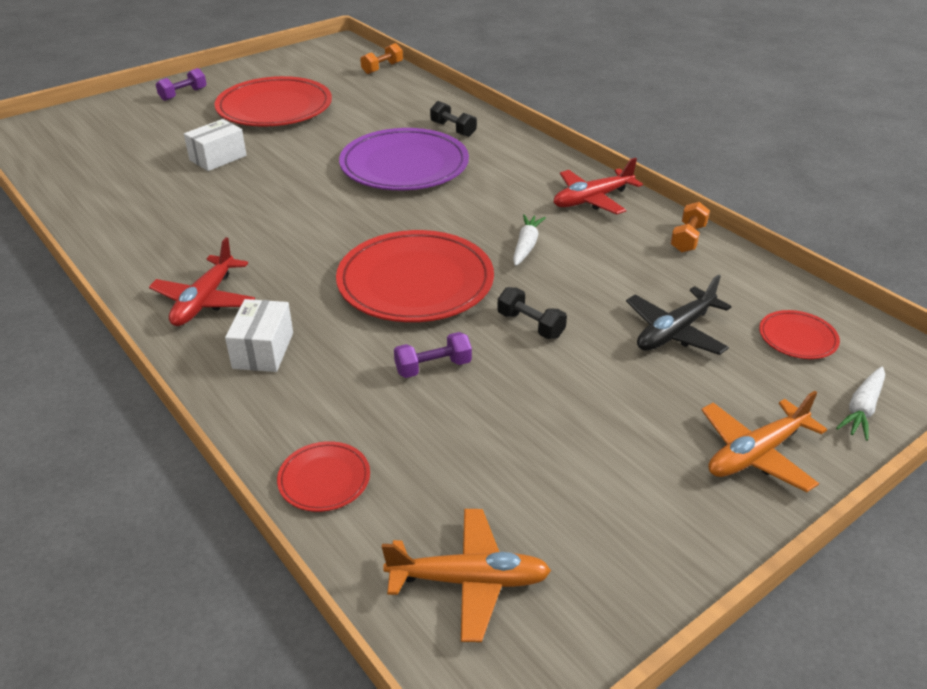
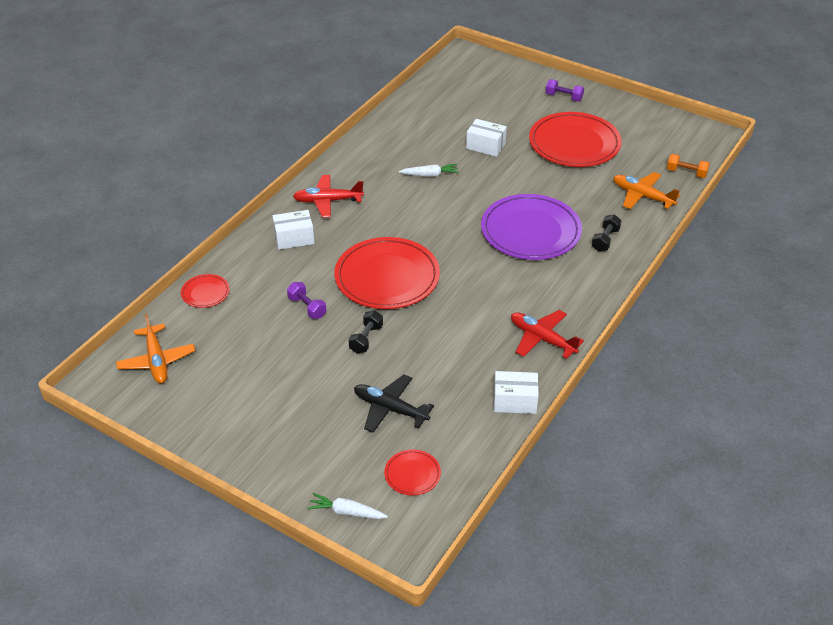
camera: 70 degrees right, 5 degrees up
white carrot [513,214,546,266] -> white carrot moved to [399,164,459,177]
orange dumbbell [671,202,710,253] -> white box [494,371,539,414]
orange plane [701,391,827,492] -> orange plane moved to [613,172,680,209]

